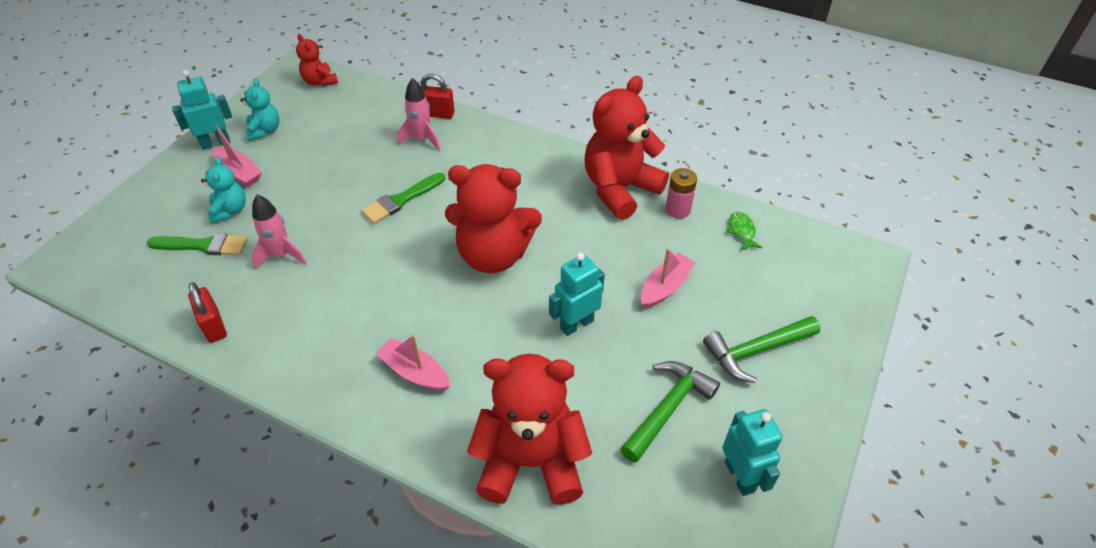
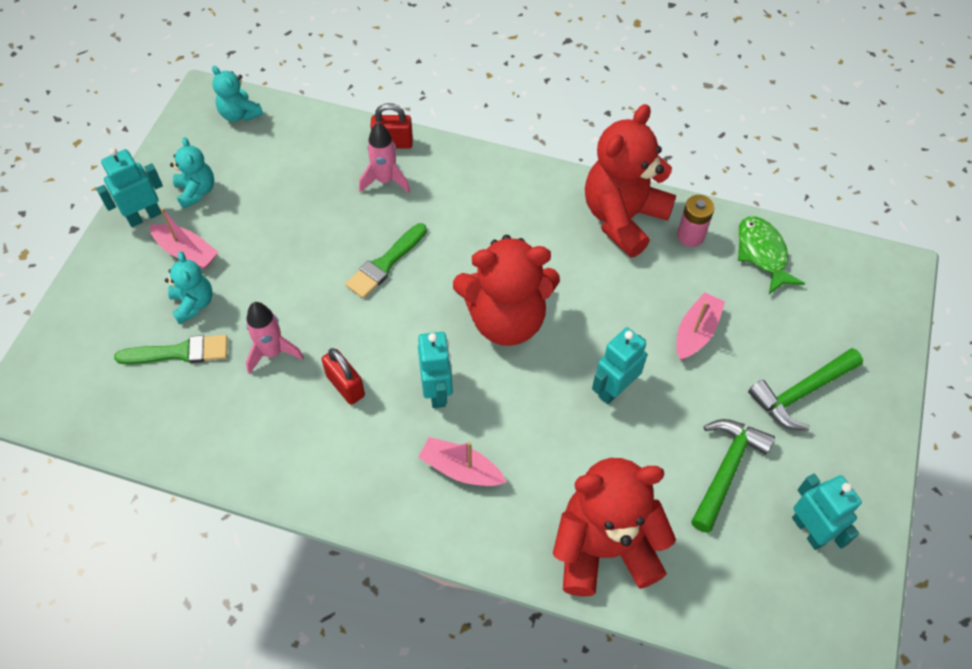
camera: 10 degrees left, 10 degrees up
red padlock [188,282,227,343] -> red padlock moved to [322,348,365,405]
red teddy bear [296,34,338,87] -> turquoise teddy bear [212,66,263,122]
green fish [727,212,762,250] -> green fish [738,216,805,294], size x1.66
none -> turquoise robot [418,332,453,408]

